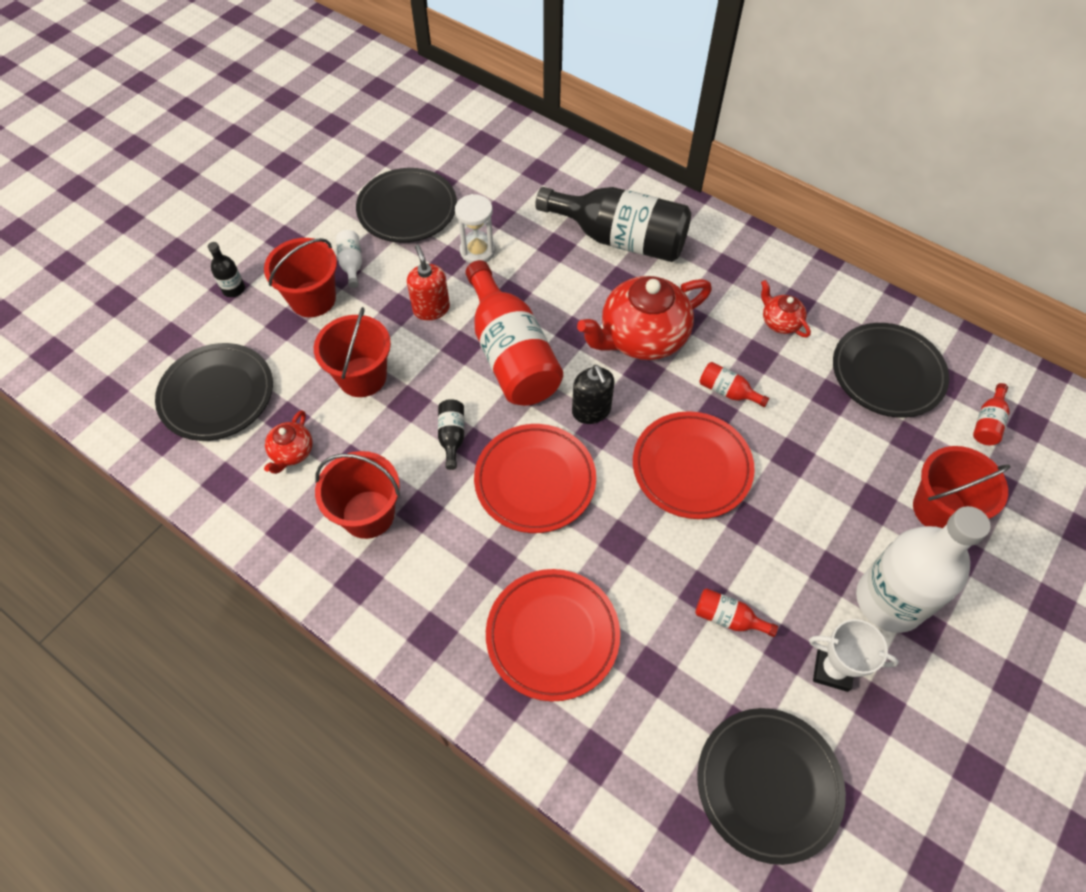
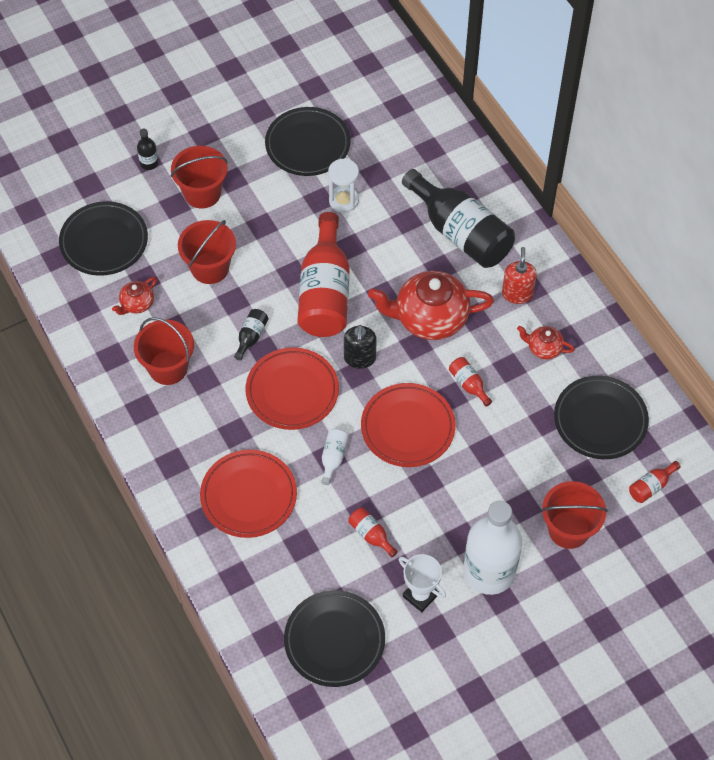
camera: 25 degrees right, 0 degrees up
white bottle [336,230,362,288] -> white bottle moved to [321,429,348,485]
red soap dispenser [407,245,450,321] -> red soap dispenser moved to [502,247,537,304]
red teapot [761,280,811,338] -> red teapot turned 60 degrees counterclockwise [517,326,575,360]

